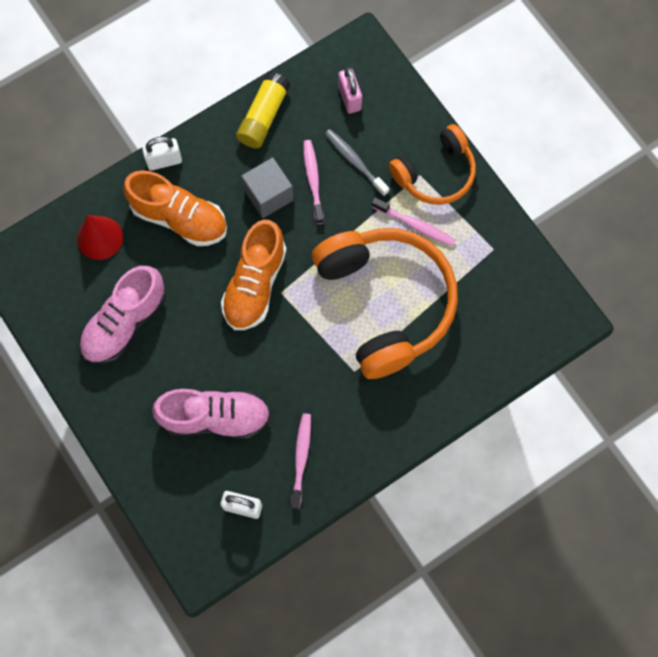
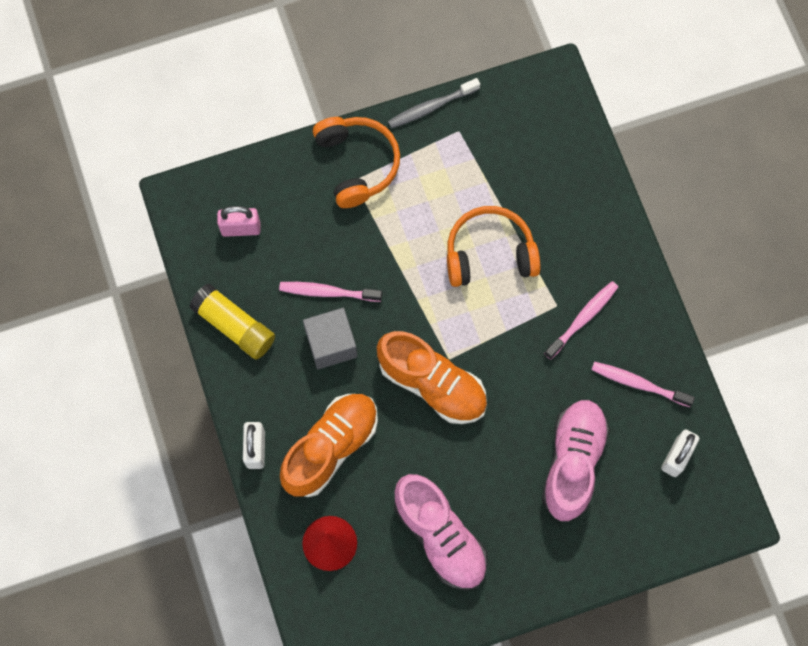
camera: 75 degrees left, 0 degrees up
orange headphones [312,228,458,379] -> orange headphones [447,206,541,287], size x0.58
grey toothbrush [325,129,390,196] -> grey toothbrush moved to [388,78,480,128]
pink toothbrush [371,197,455,246] -> pink toothbrush moved to [544,281,618,360]

